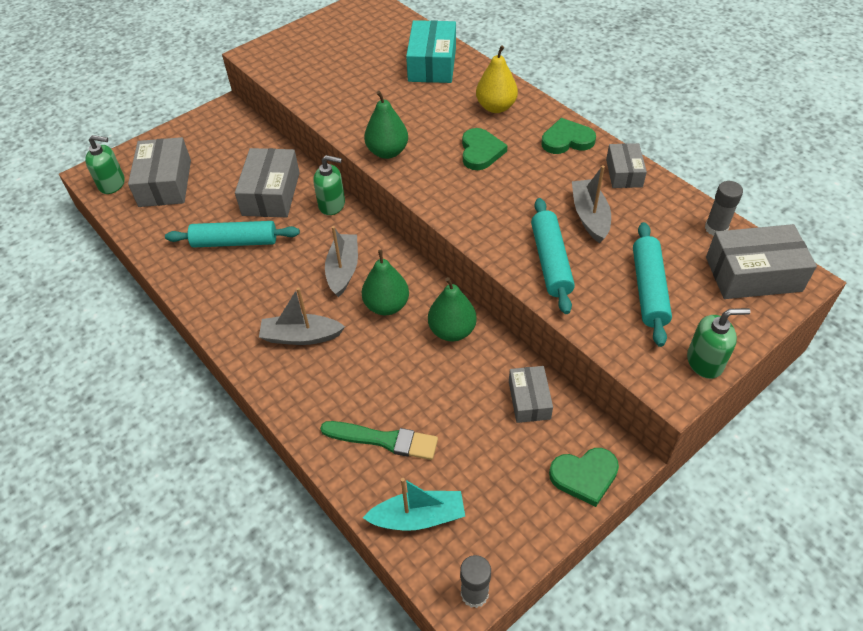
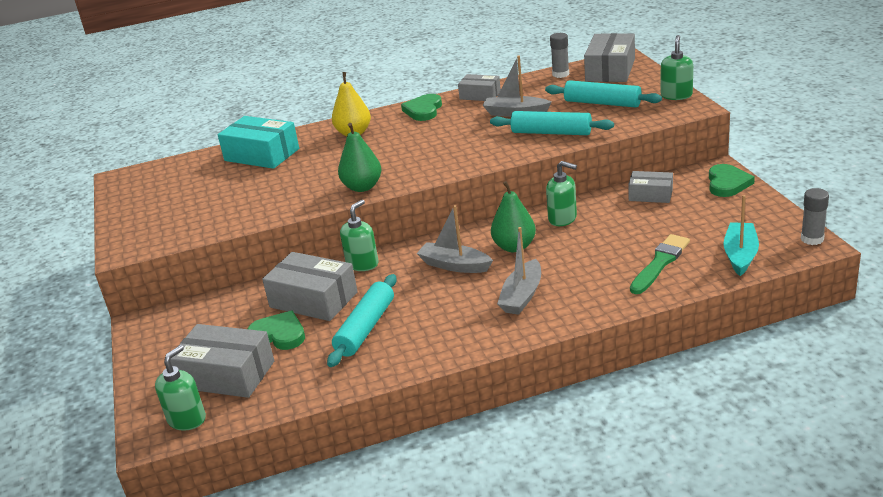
camera: 65 degrees left, 20 degrees down
green pear [428,277,477,341] -> green soap dispenser [546,161,577,226]
green heart [462,128,508,170] -> green heart moved to [248,311,305,350]

